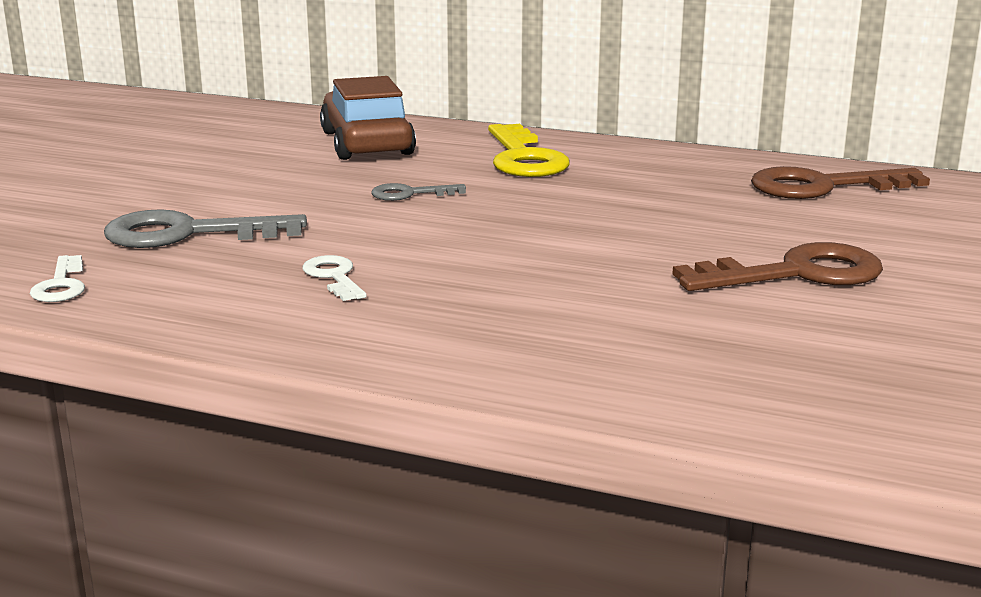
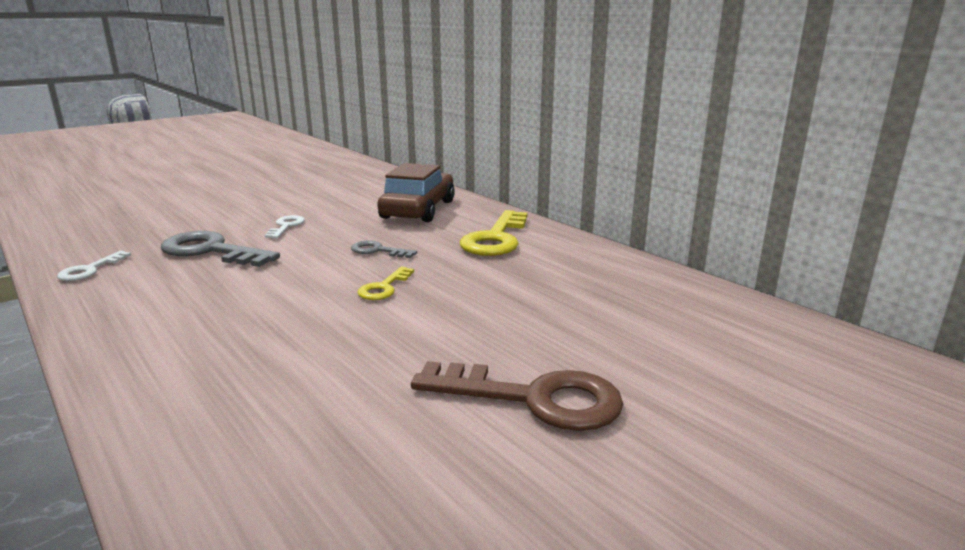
camera: 30 degrees right, 0 degrees up
white key [303,255,367,301] -> white key moved to [265,215,305,238]
brown key [751,166,930,199] -> none
none -> yellow key [357,267,414,300]

